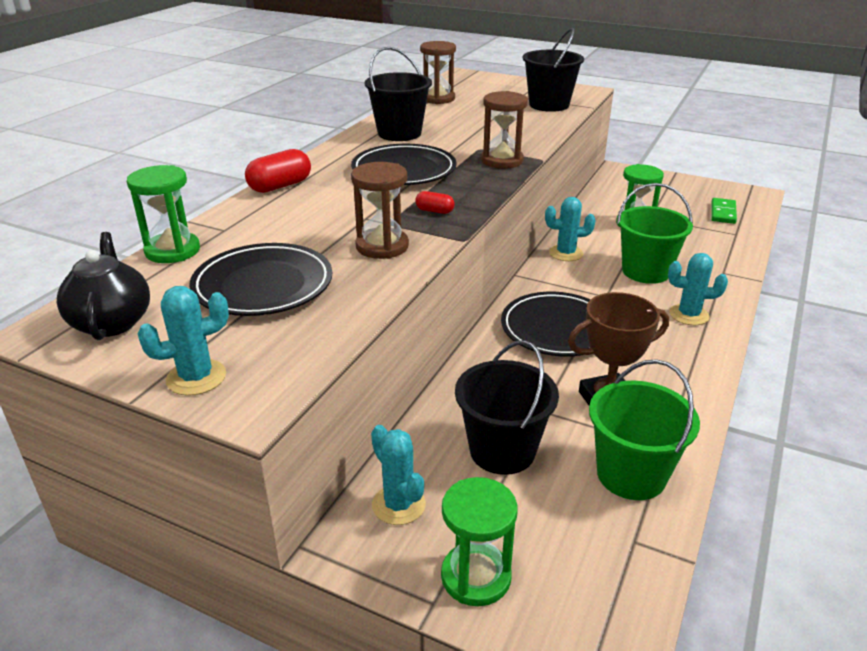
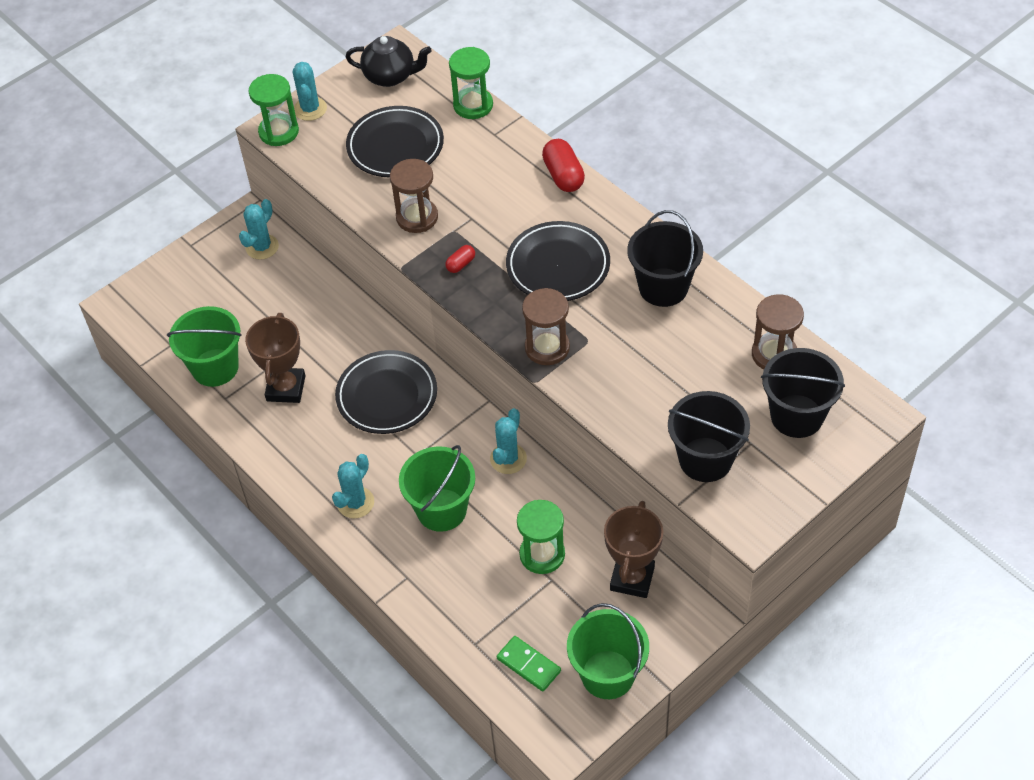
camera: 115 degrees right, 20 degrees up
turquoise cactus [371,425,426,525] -> turquoise cactus turned 45 degrees counterclockwise [239,199,279,260]
green hourglass [441,477,518,606] -> green hourglass moved to [249,74,299,146]
black bucket [455,340,559,475] -> black bucket moved to [761,348,845,438]
none -> green bucket [567,603,649,699]
none -> brown trophy [604,501,663,598]

